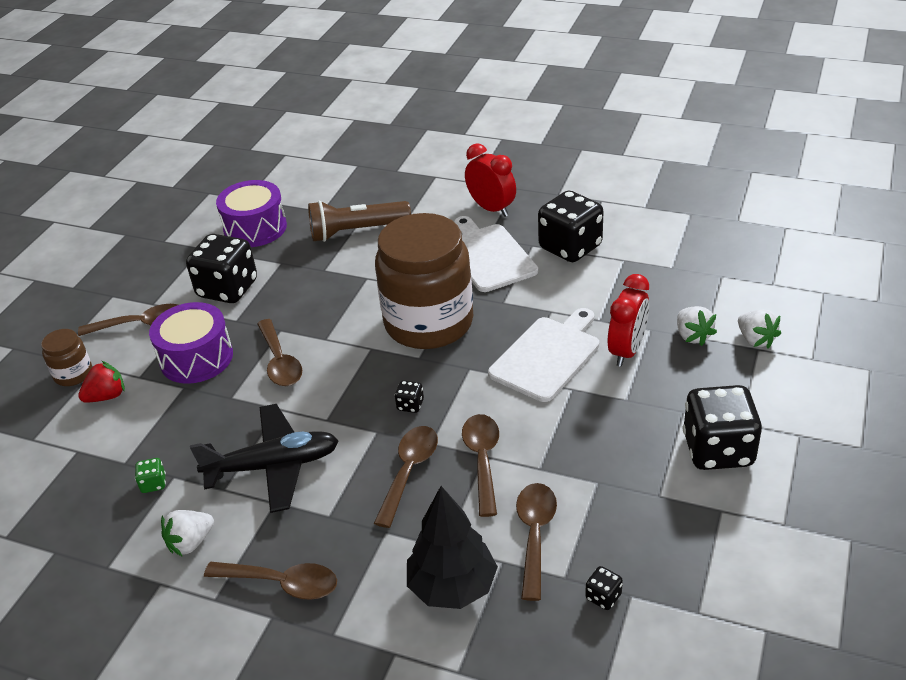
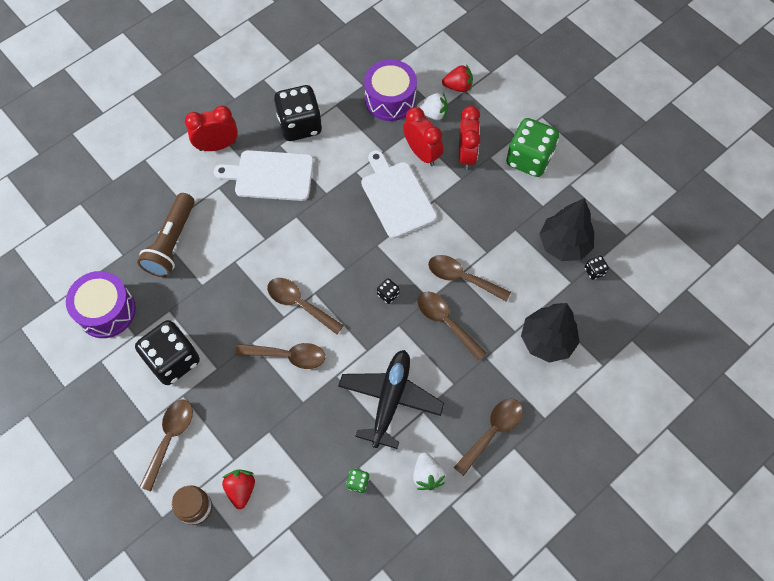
camera: 65 degrees left, 25 degrees up
purple drum [149,302,233,384] -> purple drum moved to [364,59,417,121]
brown jar [375,213,473,349] -> none
brown spoon [516,483,557,601] -> brown spoon moved to [267,278,344,335]
black dice [683,385,762,470] -> green dice [506,118,559,177]
white strawberry [738,309,781,349] -> red strawberry [442,64,473,92]
none -> red clock [459,106,481,170]
none -> black tree [539,198,594,261]

